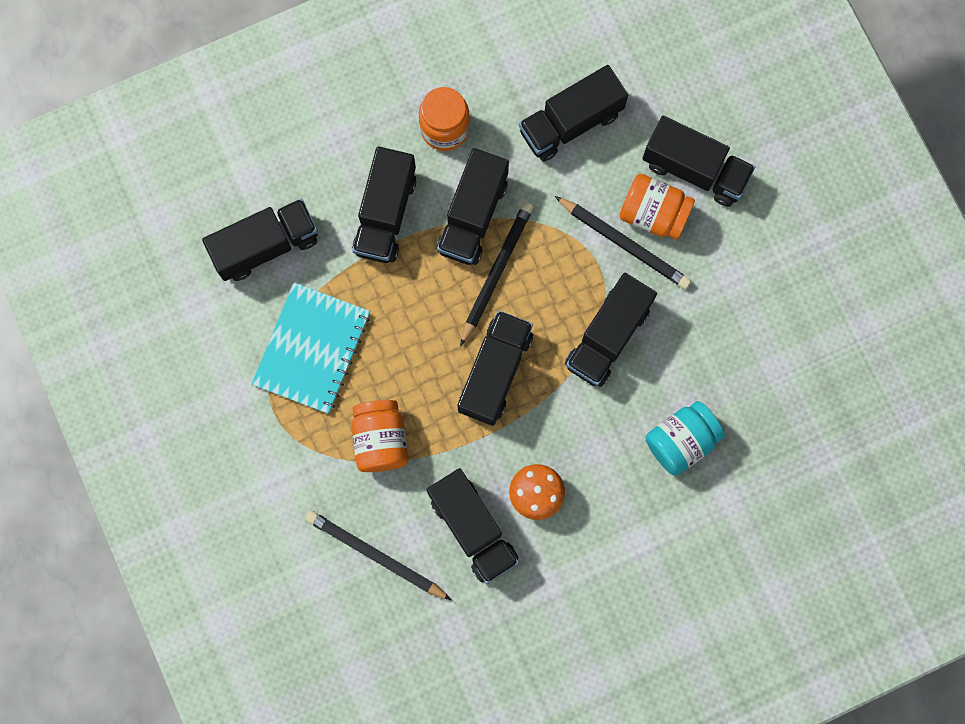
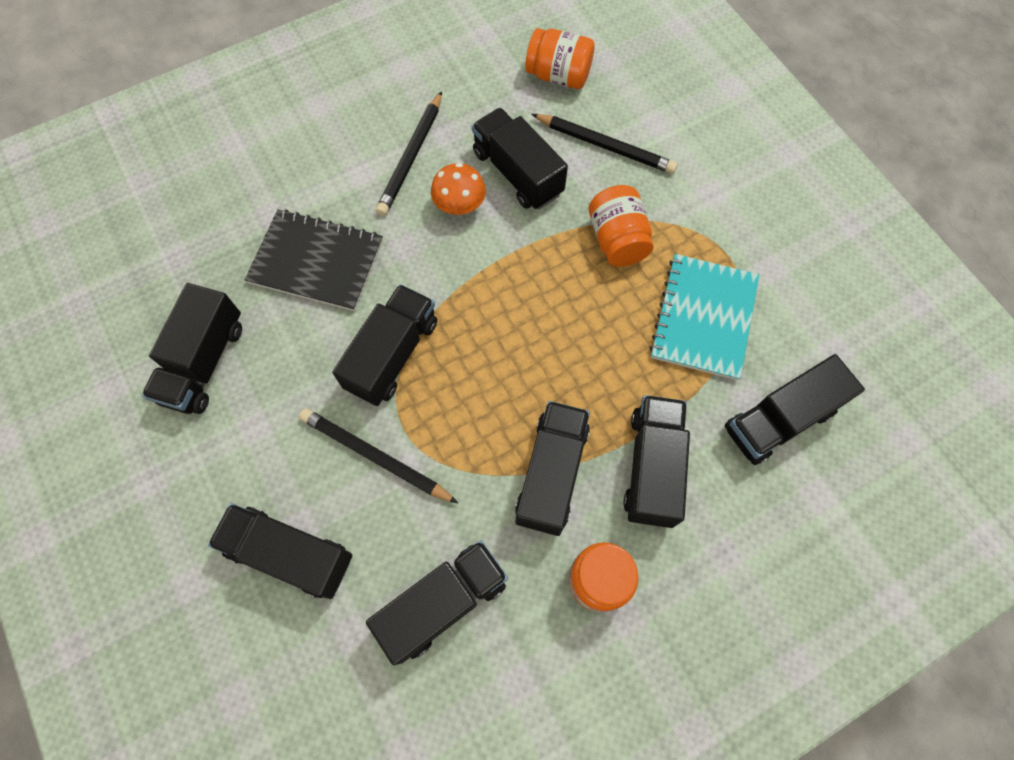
camera: 175 degrees right, 10 degrees down
black truck [457,310,533,426] -> black truck moved to [142,283,242,414]
black pencil [460,202,534,346] -> black pencil moved to [376,91,442,216]
orange jar [620,174,695,240] -> orange jar moved to [525,28,595,89]
turquoise jar [646,401,725,476] -> black notebook [245,209,383,311]

